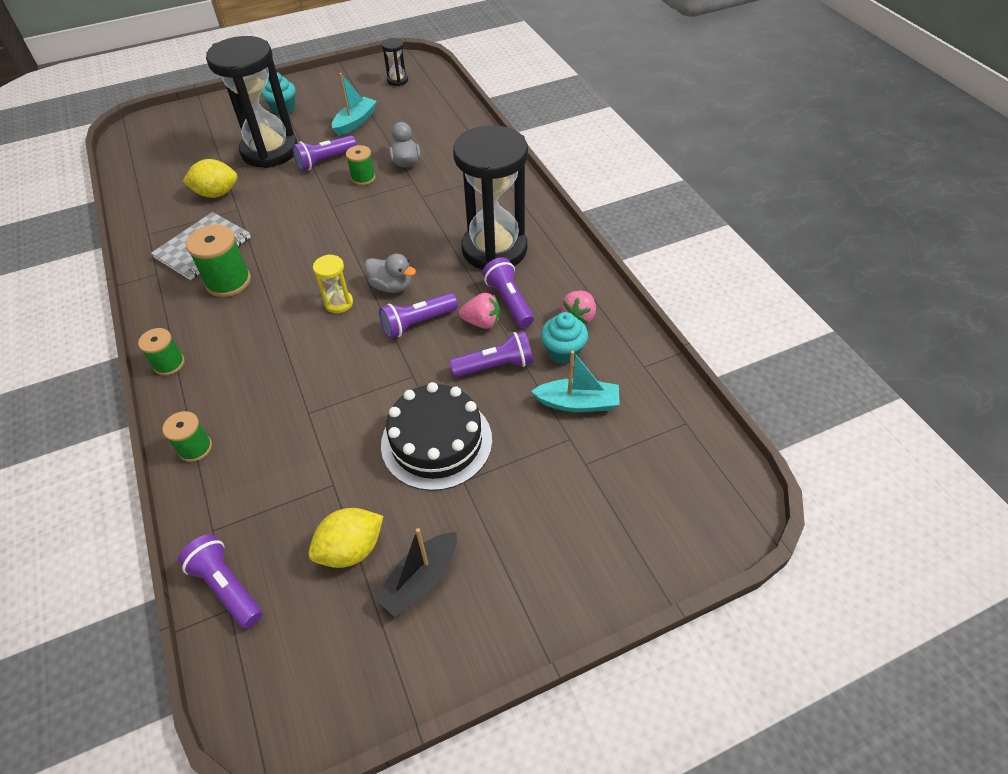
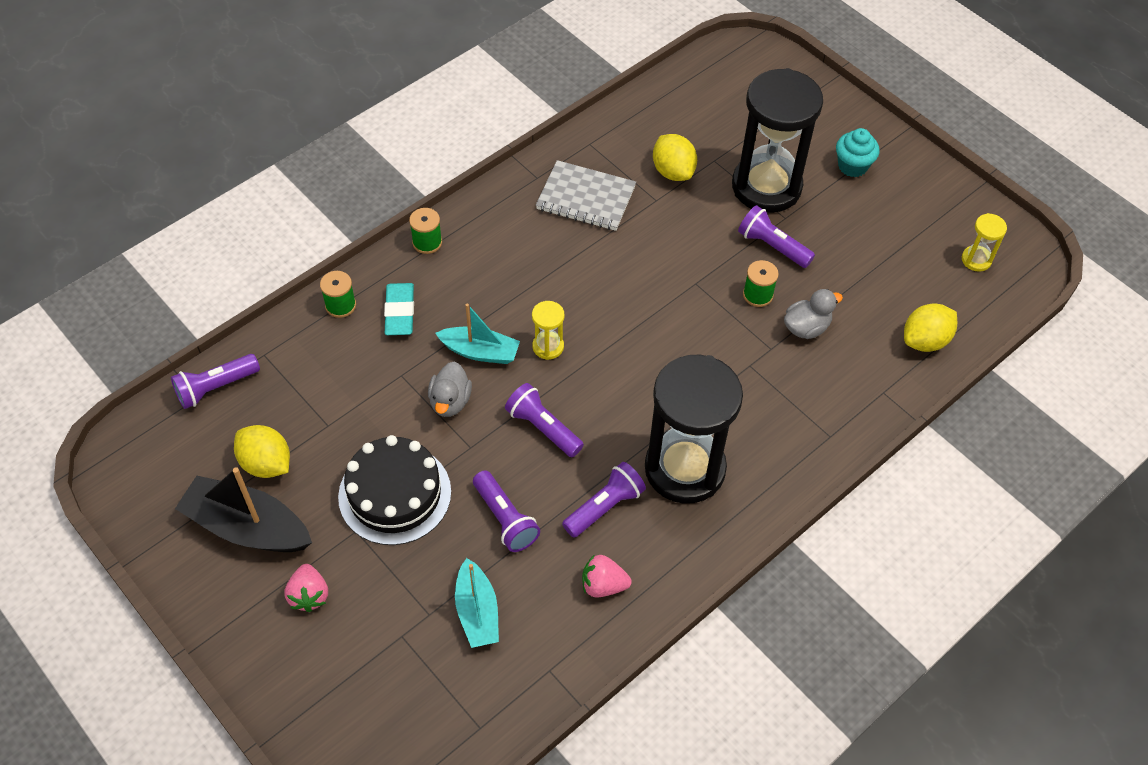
camera: 70 degrees right, 5 degrees up
purple flashlight [178,534,262,629] -> purple flashlight turned 150 degrees counterclockwise [171,354,260,409]
green spool [186,224,251,297] -> none
turquoise boat [332,73,377,136] -> turquoise boat moved to [435,303,520,364]
grey duck [364,254,416,293] -> grey duck moved to [428,362,472,417]
black boat [374,528,457,617] -> black boat [175,467,312,552], size x1.55
black hourglass [381,38,408,86] -> yellow hourglass [962,213,1007,272]
pink strawberry [459,293,500,329] -> pink strawberry moved to [285,564,328,612]
turquoise cupcake [541,312,588,364] -> none
none -> turquoise eraser [384,283,414,335]
none -> yellow lemon [904,303,957,352]

